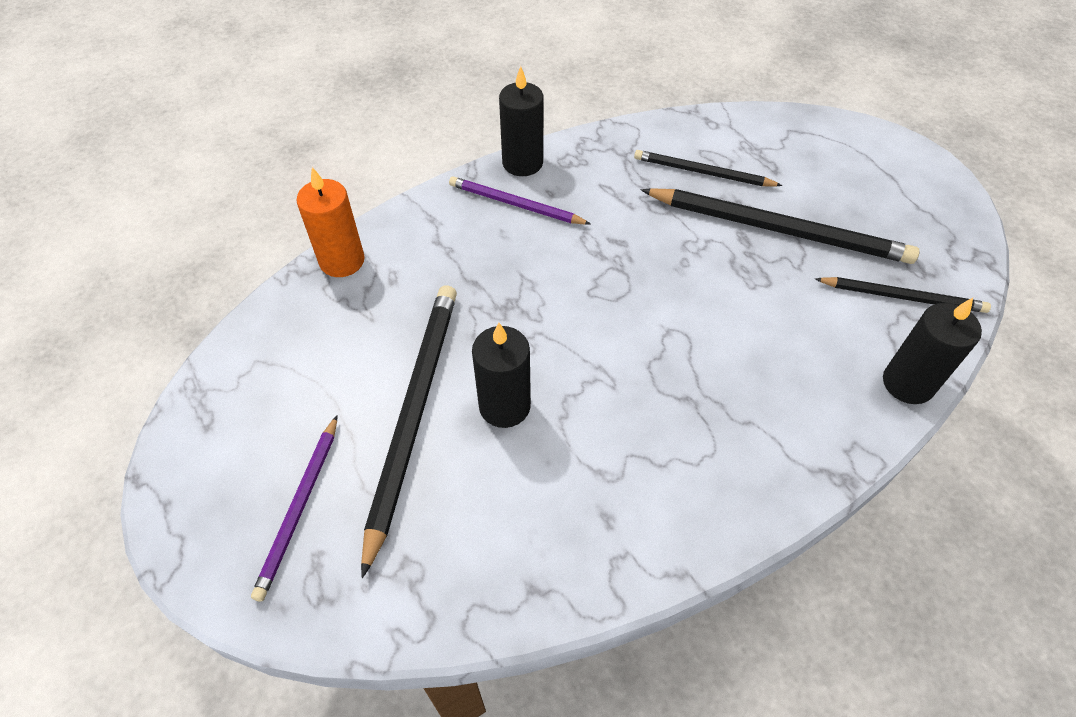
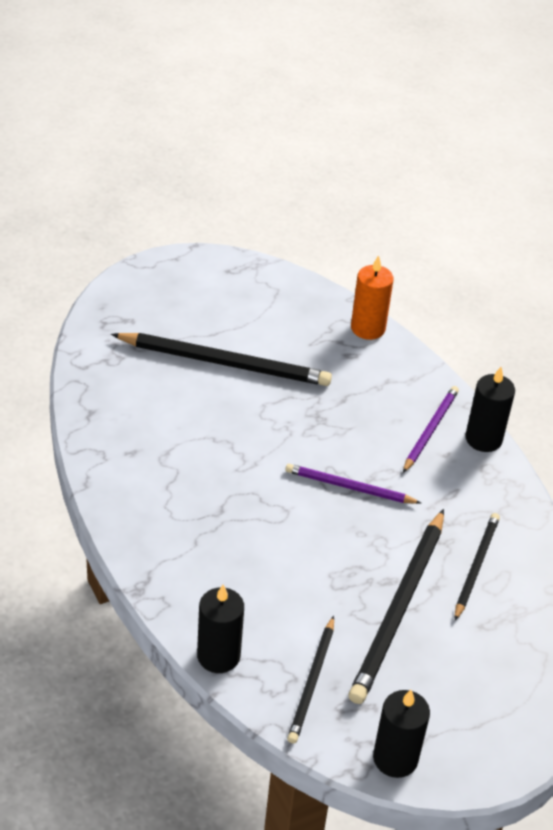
camera: 90 degrees right, 10 degrees down
purple pencil [251,415,338,601] -> purple pencil moved to [285,464,421,504]
black candle [472,323,531,428] -> black candle moved to [373,690,430,778]

